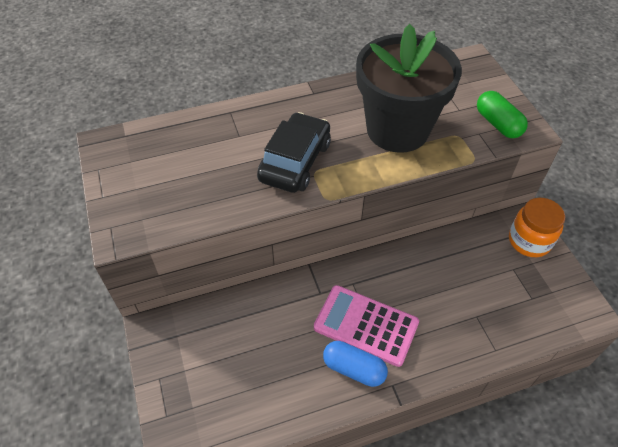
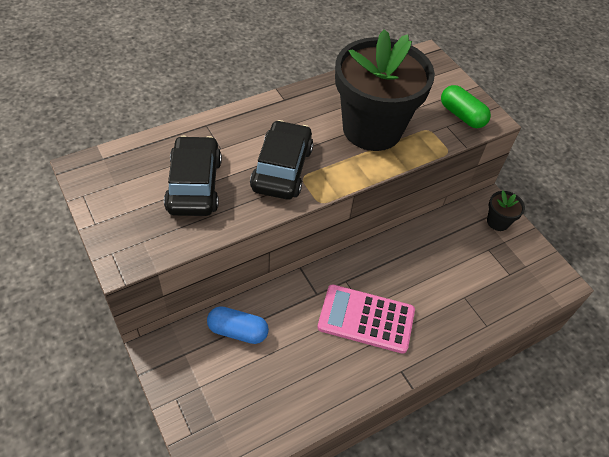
camera: 15 degrees left, 0 degrees up
blue capsule [323,341,388,387] -> blue capsule moved to [207,306,269,344]
orange jar [509,198,565,257] -> black flower pot [487,191,525,231]
none -> black car [164,136,222,216]

